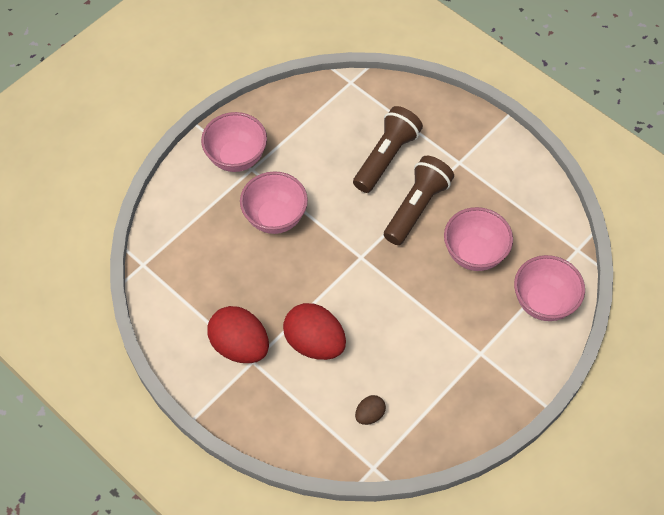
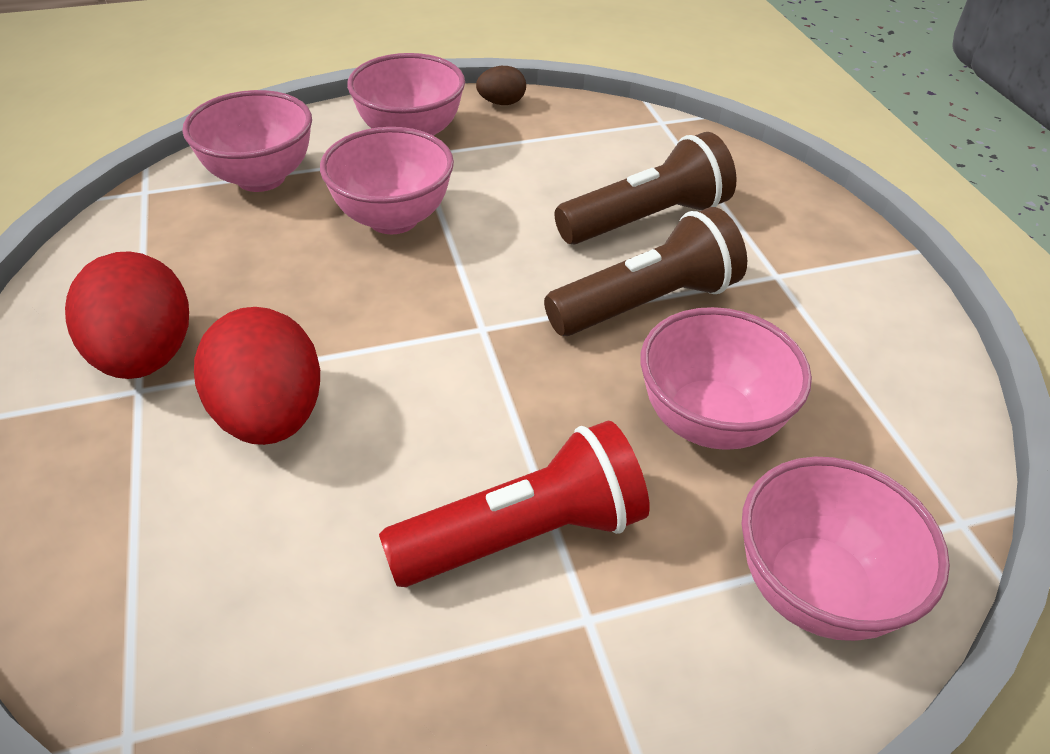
camera: 30 degrees right, 15 degrees down
brown egg [355,395,386,425] -> brown egg moved to [476,66,526,105]
none -> pink bowl [182,90,312,192]
none -> red flashlight [379,421,650,587]

